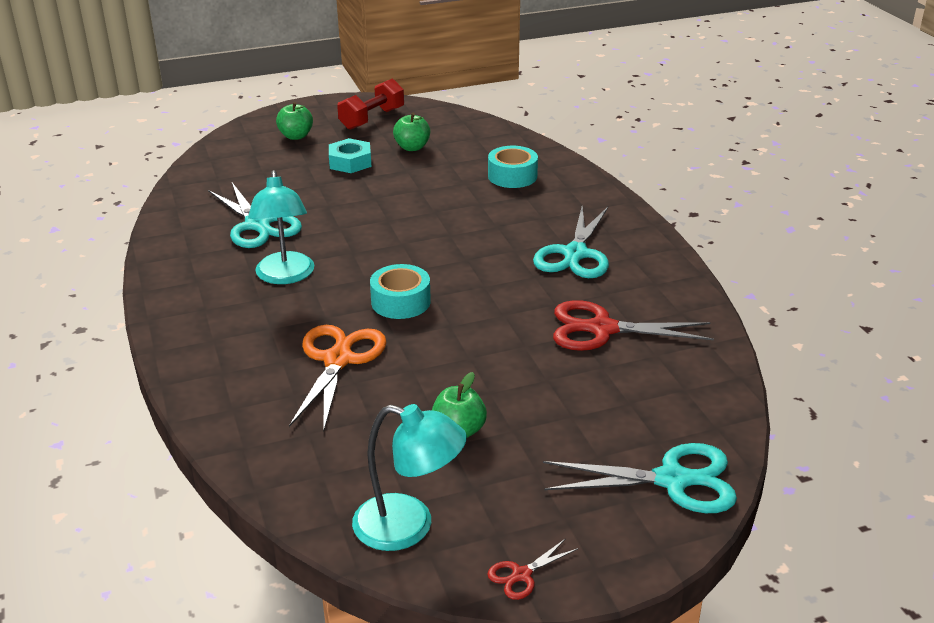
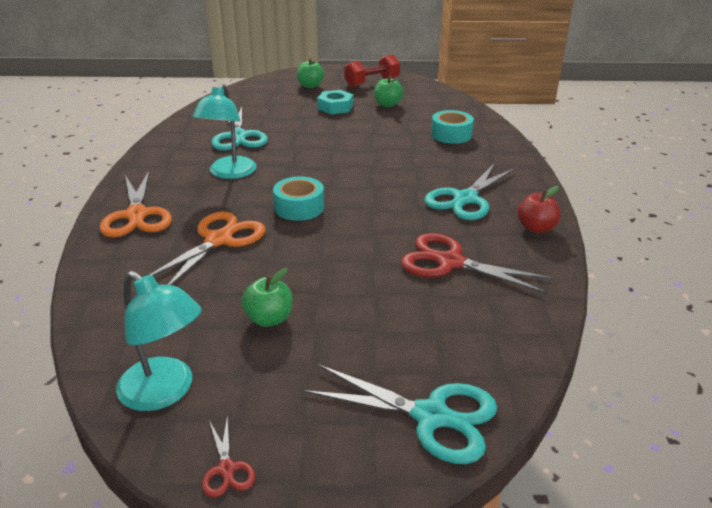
camera: 20 degrees right, 0 degrees up
red scissors [487,538,578,600] -> red scissors turned 90 degrees counterclockwise [202,416,255,498]
none -> orange scissors [100,171,172,237]
none -> red apple [517,186,560,233]

